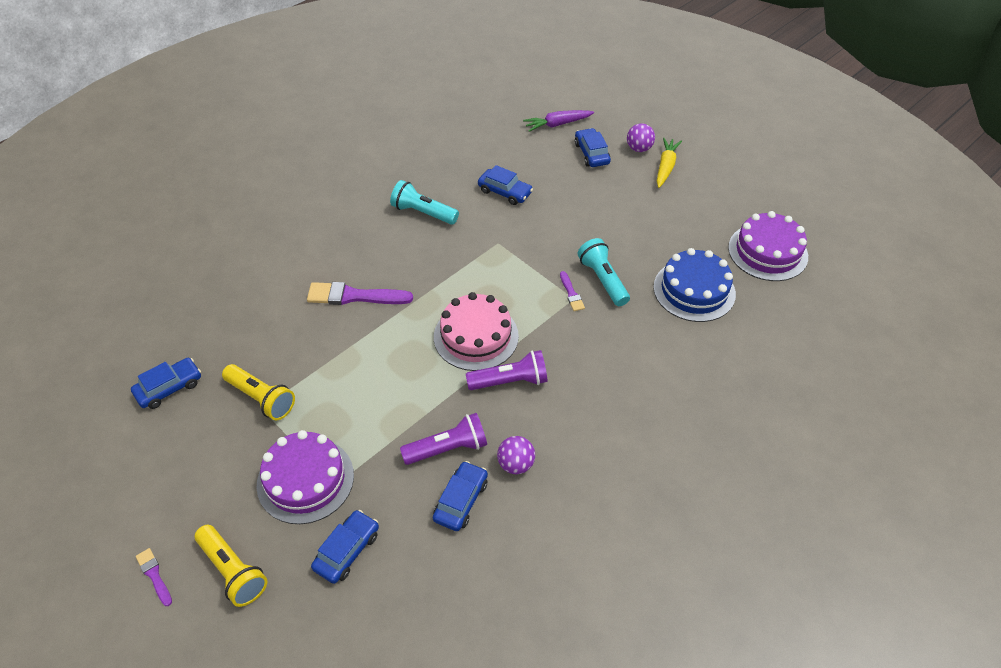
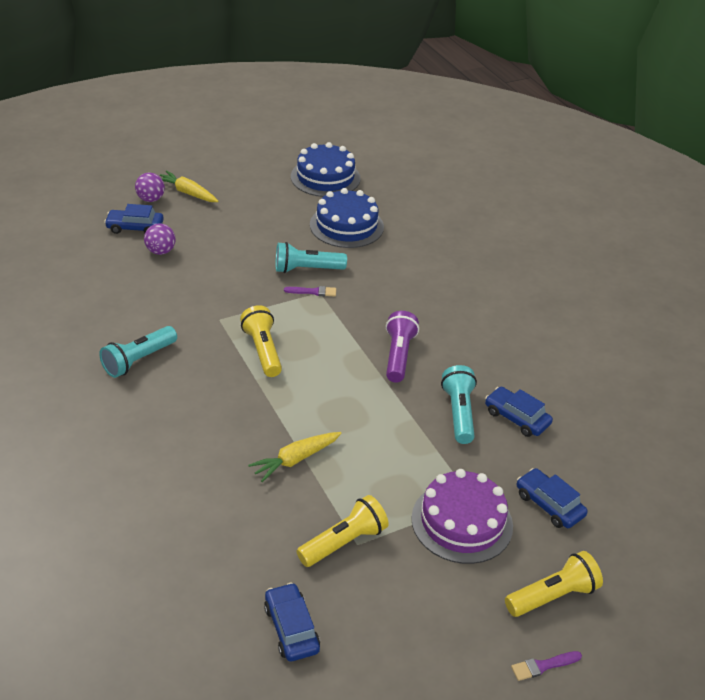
camera: 75 degrees left, 10 degrees down
purple brush [307,282,413,305] -> none
purple flashlight [400,413,487,465] -> turquoise flashlight [441,365,477,444]
pink cake [434,292,519,371] -> none
blue car [478,165,533,205] -> none
purple ball [497,436,535,474] -> purple ball moved to [144,223,176,255]
purple carrot [523,110,594,132] -> none
purple cake [728,211,808,281] -> blue cake [291,142,361,197]
none -> yellow flashlight [240,305,282,377]
none -> yellow carrot [248,432,341,482]

